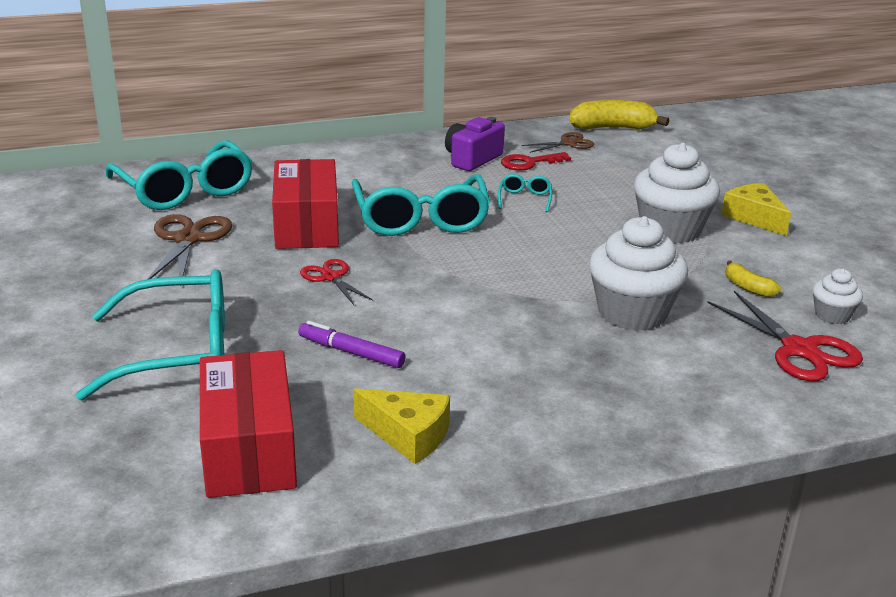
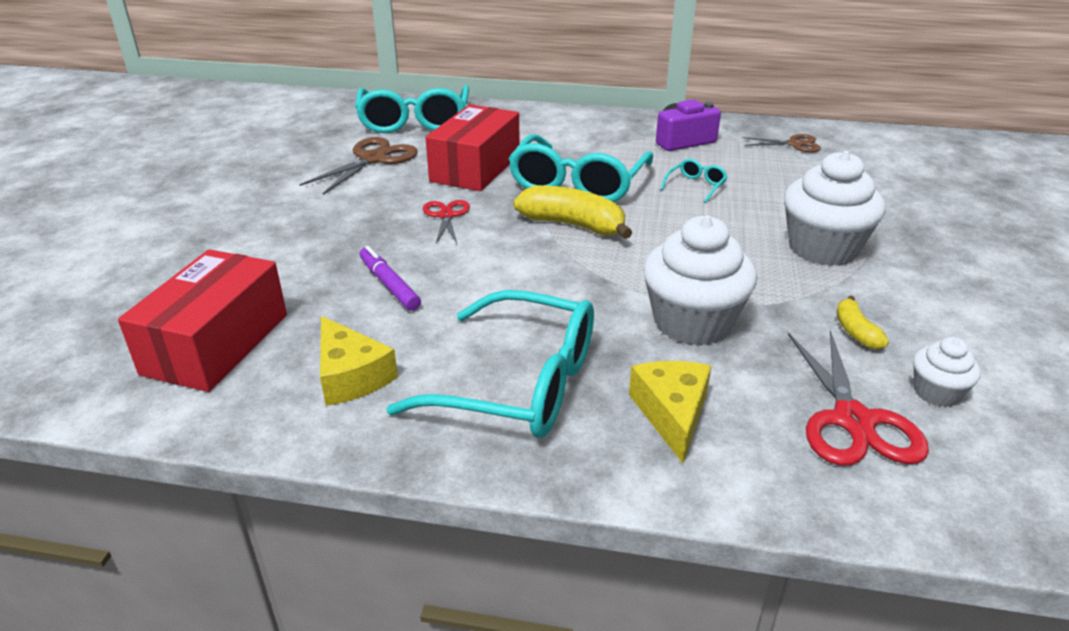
camera: 30 degrees right, 5 degrees up
turquoise glasses [76,269,225,400] -> turquoise glasses moved to [386,290,594,438]
red key [501,152,571,170] -> none
yellow banana [569,100,669,130] -> yellow banana moved to [513,185,633,239]
yellow cheese [721,183,791,236] -> yellow cheese moved to [629,361,712,463]

